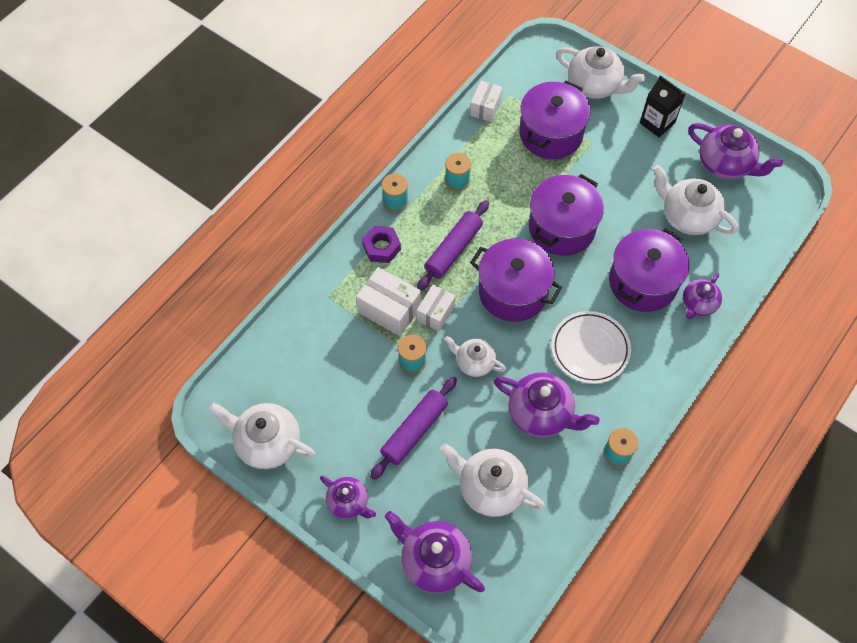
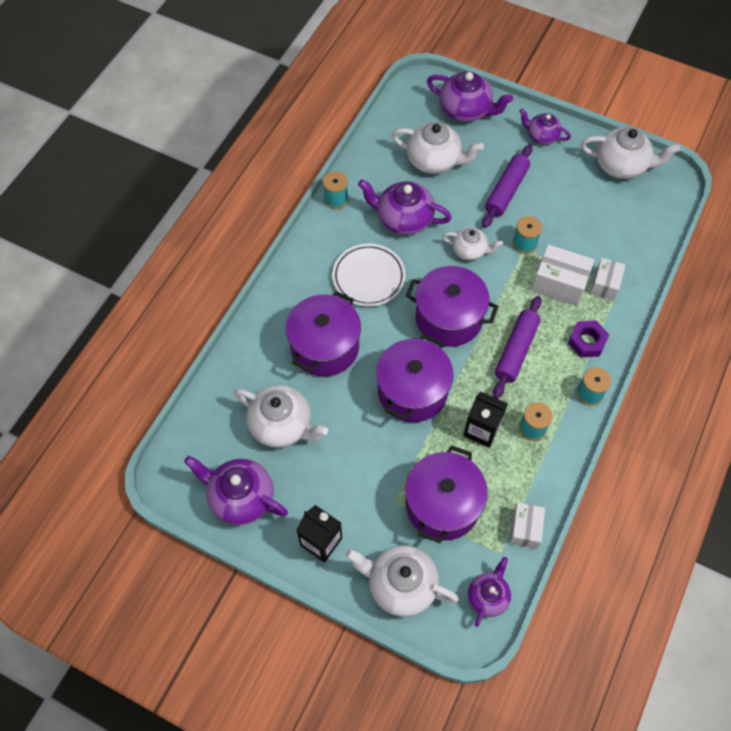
camera: 170 degrees right, 0 degrees up
white box [417,285,455,331] -> white box moved to [590,258,626,301]
purple teapot [683,273,722,319] -> purple teapot moved to [468,557,511,627]
none -> black carton [463,391,508,448]

